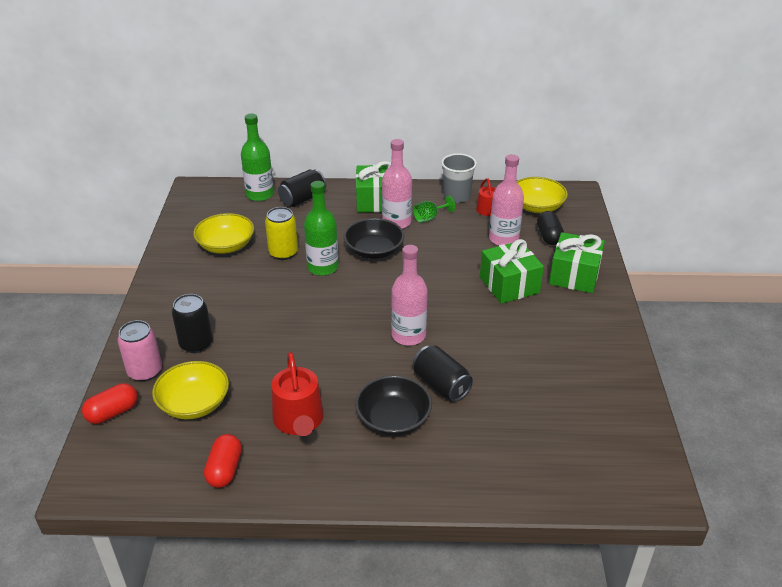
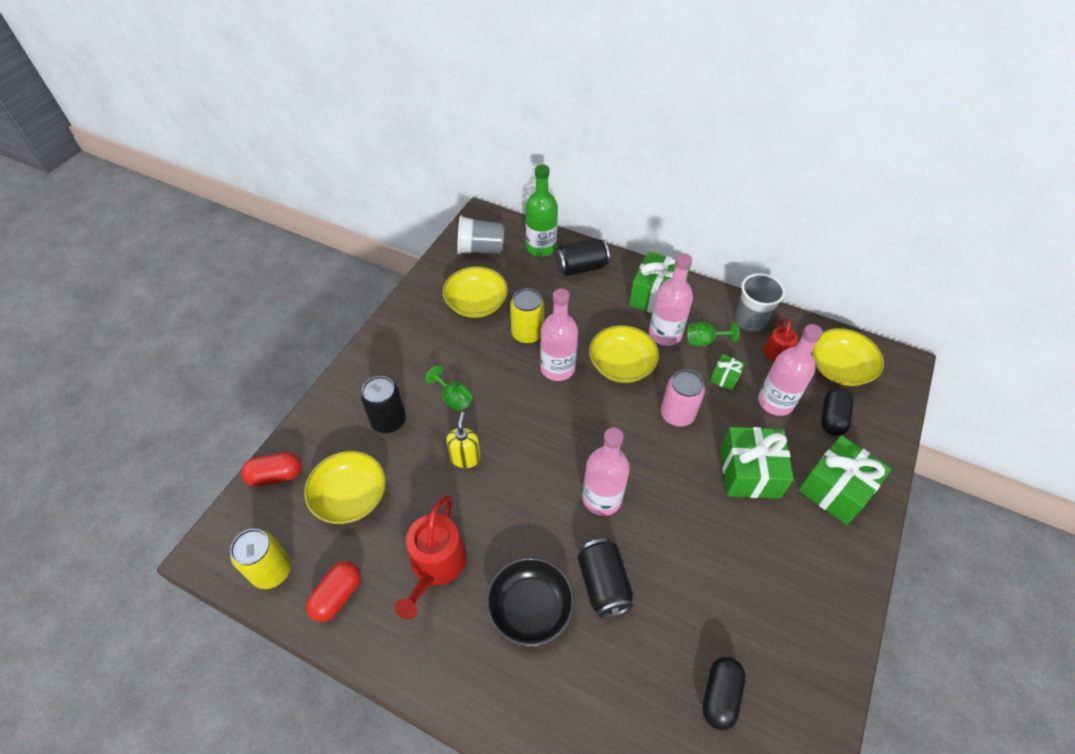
camera: 25 degrees right, 15 degrees up
pink can [117,320,162,382] -> pink can moved to [661,369,705,427]
green bottle [304,181,339,276] -> pink bottle [540,289,578,381]
black bowl [344,218,404,259] -> yellow bowl [589,325,659,383]
none -> yellow can [230,529,291,589]
none -> green goblet [425,366,473,412]
none -> yellow soap dispenser [446,412,481,468]
none -> grey cup [457,215,504,254]
none -> black capsule [702,657,746,730]
none -> green gift [710,354,745,391]

